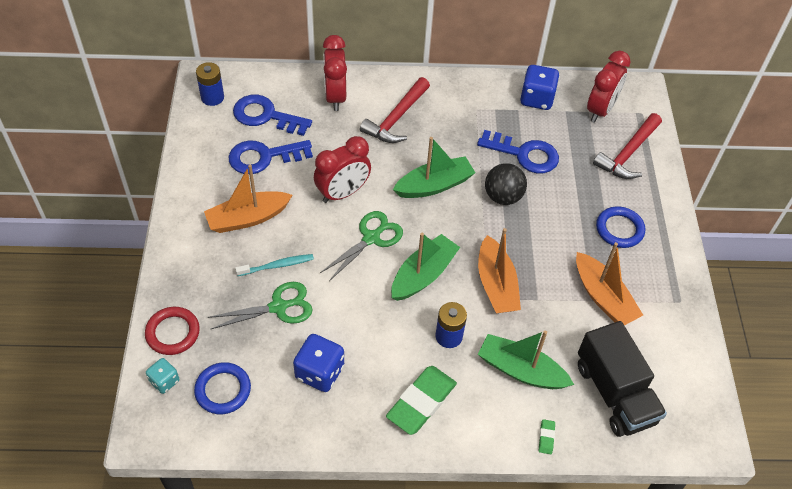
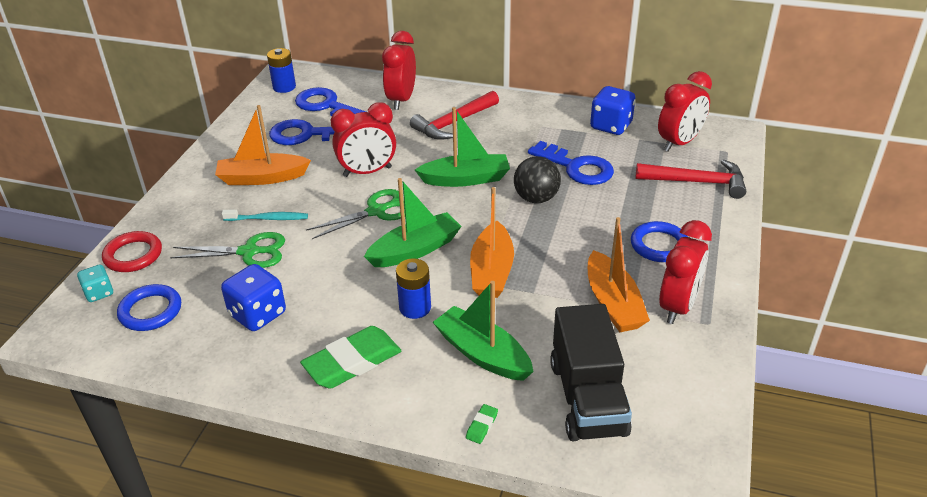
camera: 20 degrees right, 15 degrees down
red hammer [593,113,662,179] -> red hammer turned 135 degrees counterclockwise [635,159,746,199]
none -> red clock [659,220,712,324]

